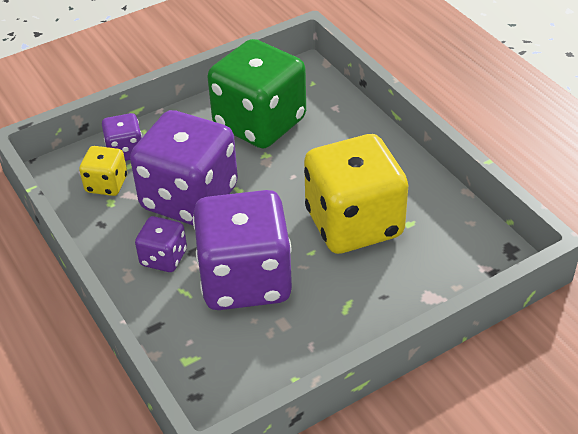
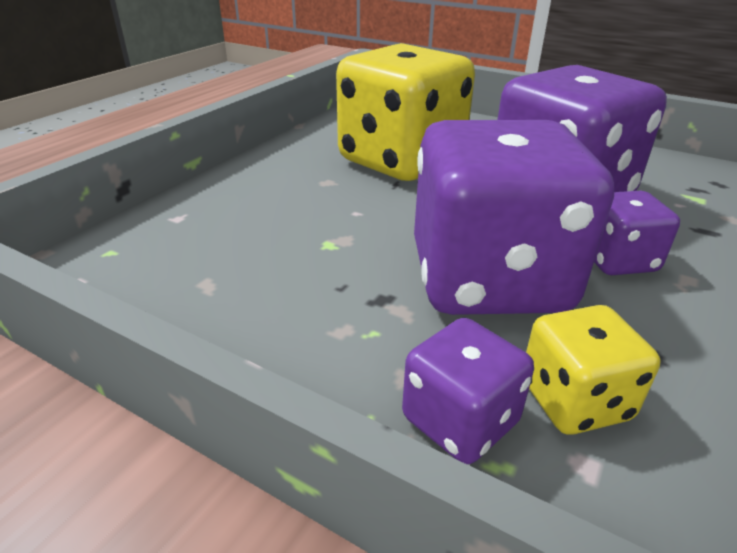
camera: 120 degrees left, 10 degrees down
green dice [208,39,306,148] -> none

